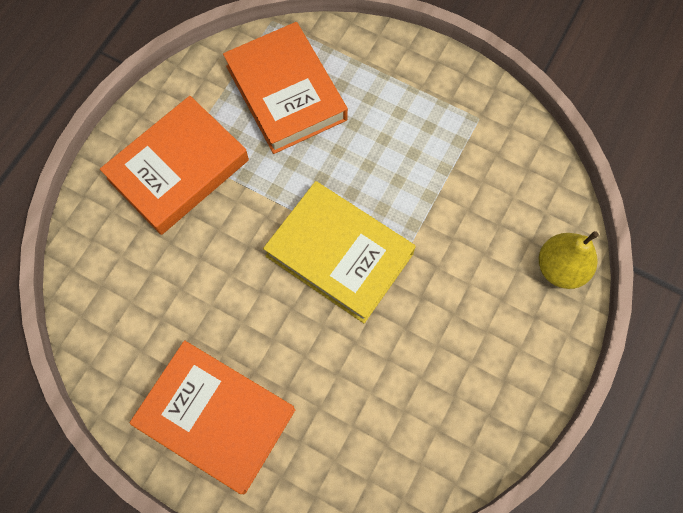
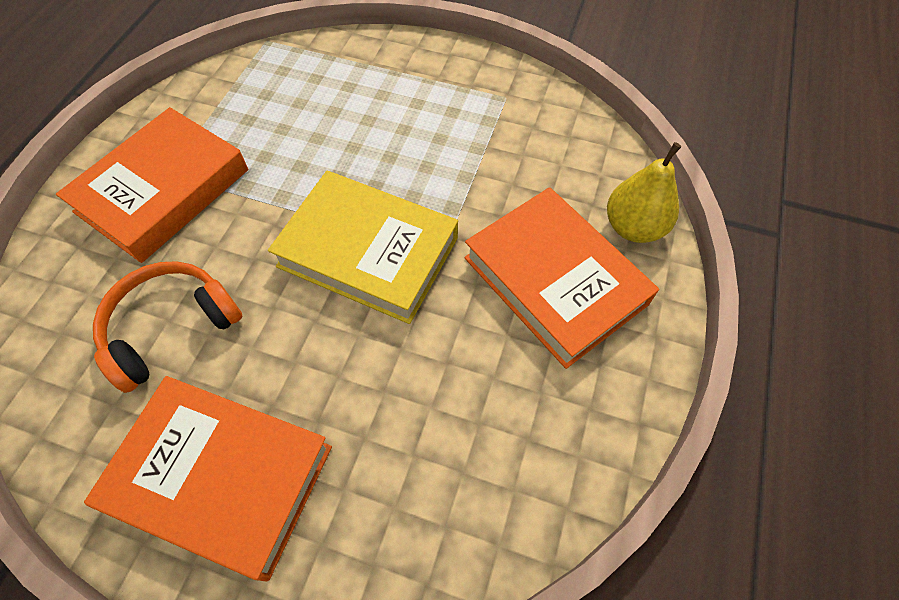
camera: 10 degrees left, 10 degrees down
orange book [223,22,348,154] -> orange book moved to [464,187,659,369]
none -> orange headphones [93,262,243,393]

